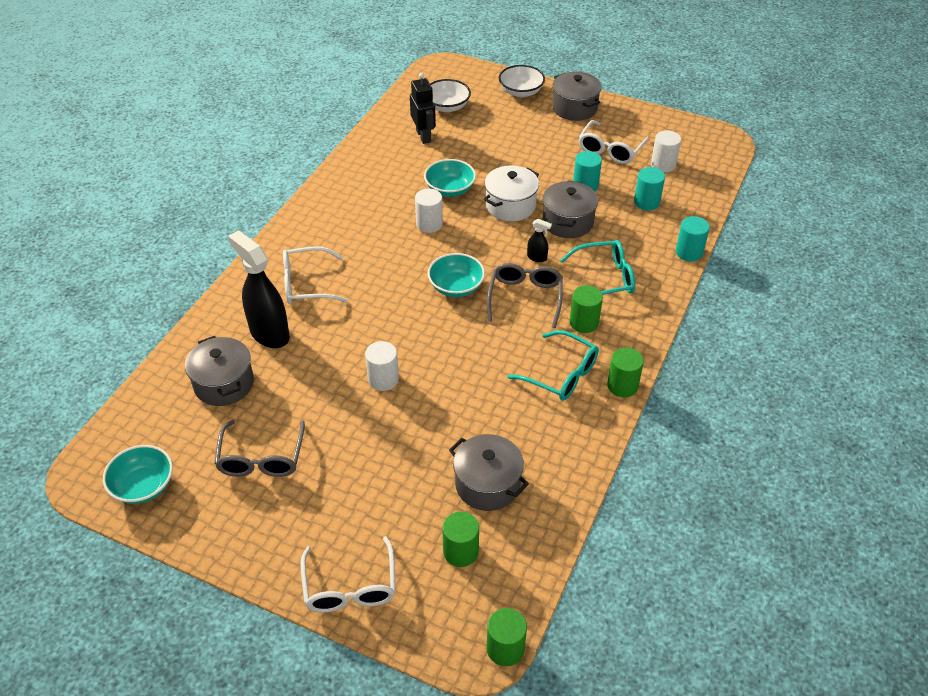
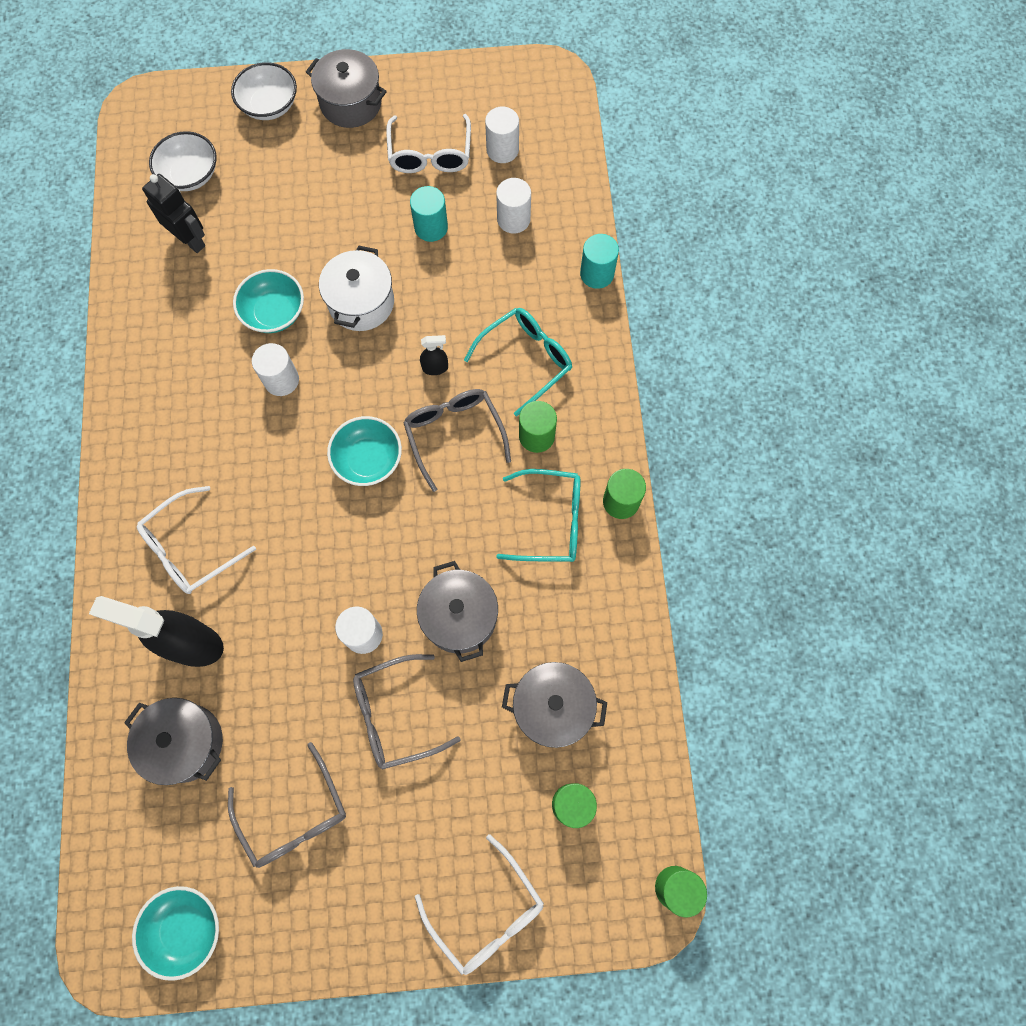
camera: 30 degrees left, 25 degrees up
grey pot [542,180,598,238] -> grey pot moved to [417,561,498,662]
turquoise cylinder [634,167,665,210] -> white cylinder [496,178,531,233]
none -> grey glasses [353,654,461,770]

